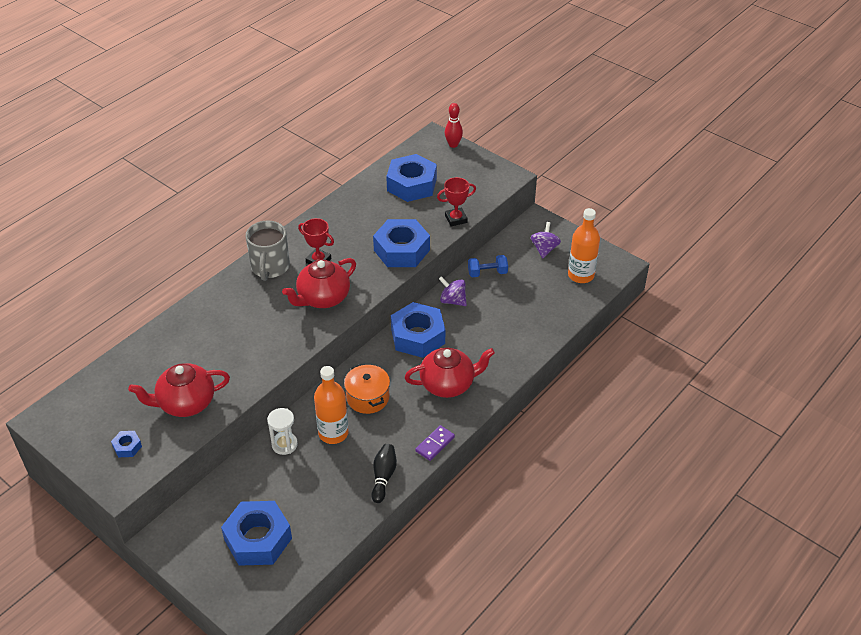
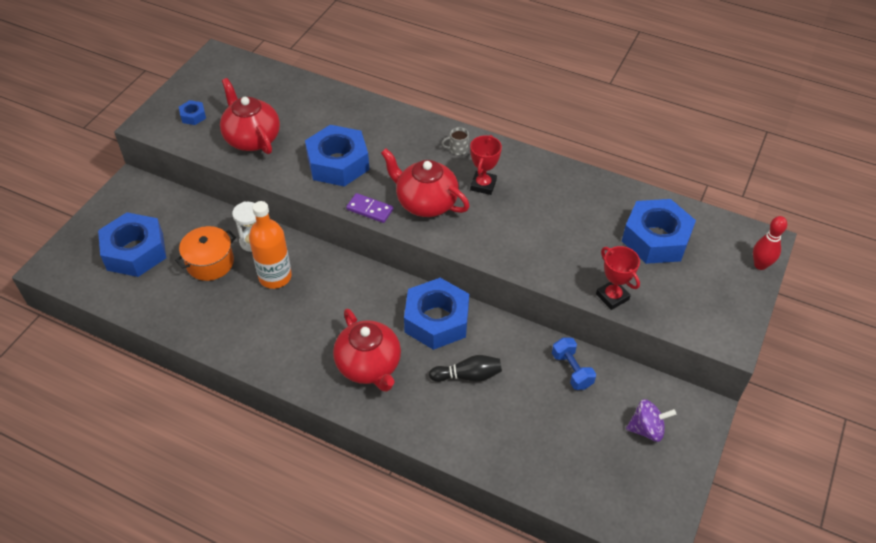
camera: 75 degrees right, 5 degrees up
grey mug [246,221,290,281] -> grey mug [441,127,469,155], size x0.43
orange pot [344,364,390,414] -> orange pot moved to [175,226,236,281]
black bowling pin [371,444,397,503] -> black bowling pin moved to [429,355,502,382]
blue nut [373,219,430,267] -> blue nut moved to [305,125,369,187]
purple domino [415,425,455,461] -> purple domino moved to [346,193,393,223]
purple spinning top [439,276,467,306] -> none
orange bottle [568,208,600,283] -> none

